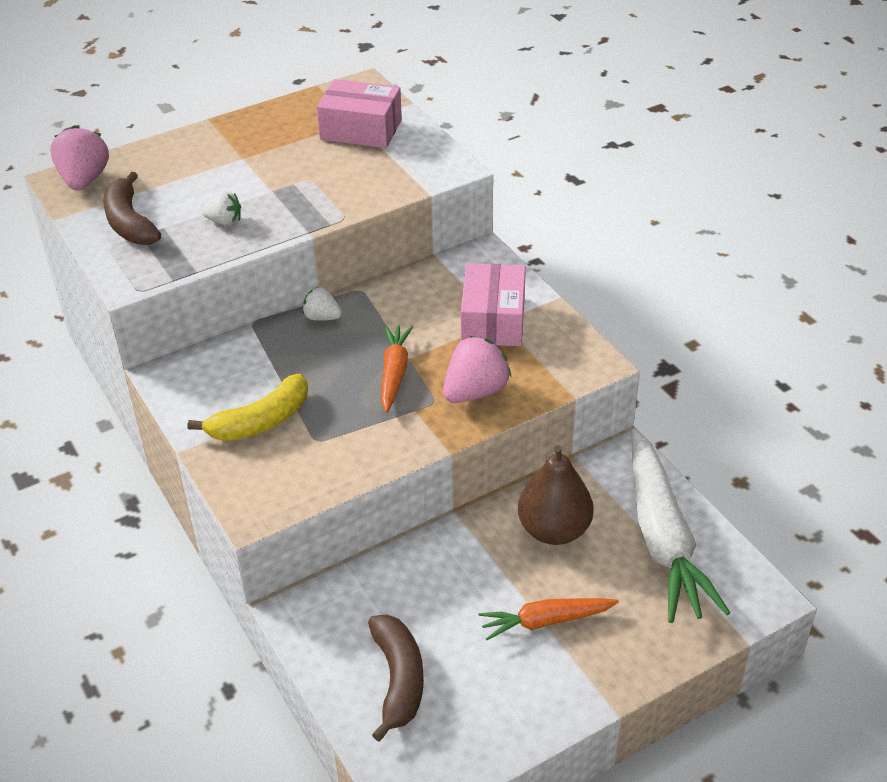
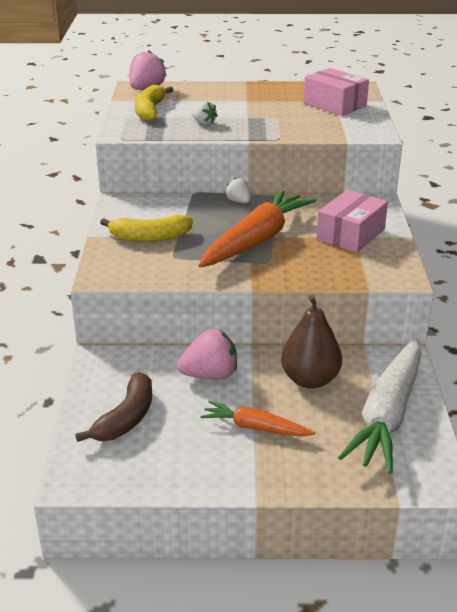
camera: 30 degrees right, 10 degrees down
brown banana [103,172,161,245] -> yellow banana [135,85,173,121]
orange carrot [381,325,413,413] -> orange carrot [198,190,316,268], size x1.87
pink strawberry [443,336,511,403] -> pink strawberry moved to [177,329,237,380]

